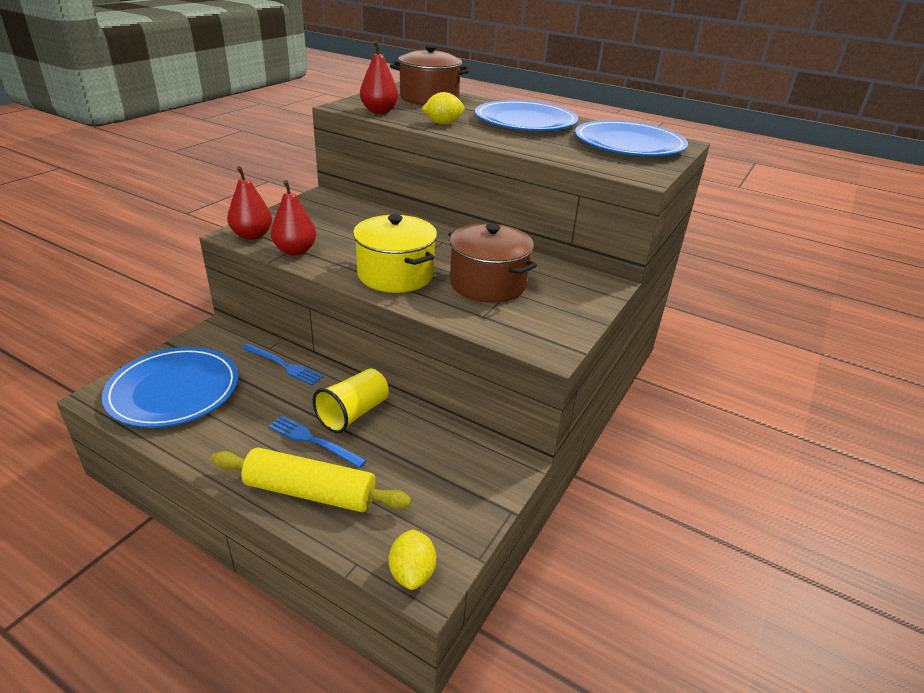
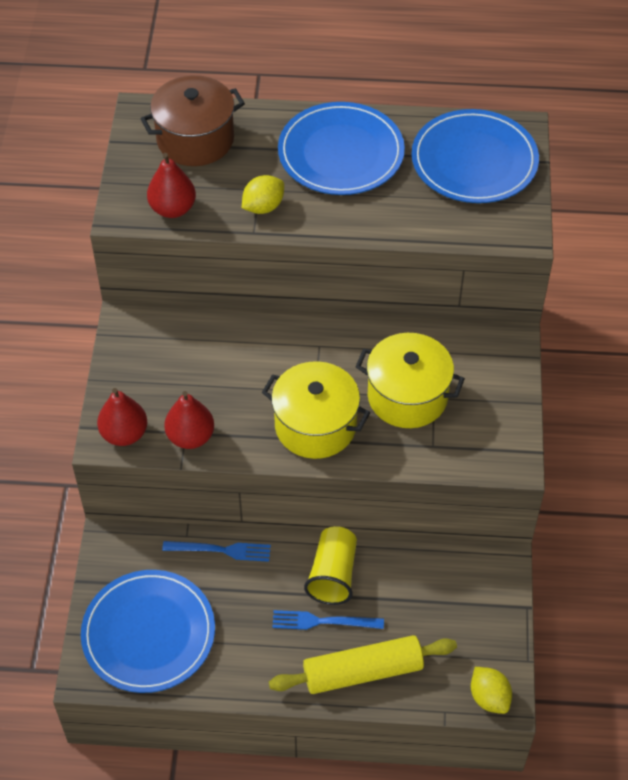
camera: 25 degrees left, 20 degrees up
brown pot [448,223,537,303] -> yellow pot [355,333,465,428]

